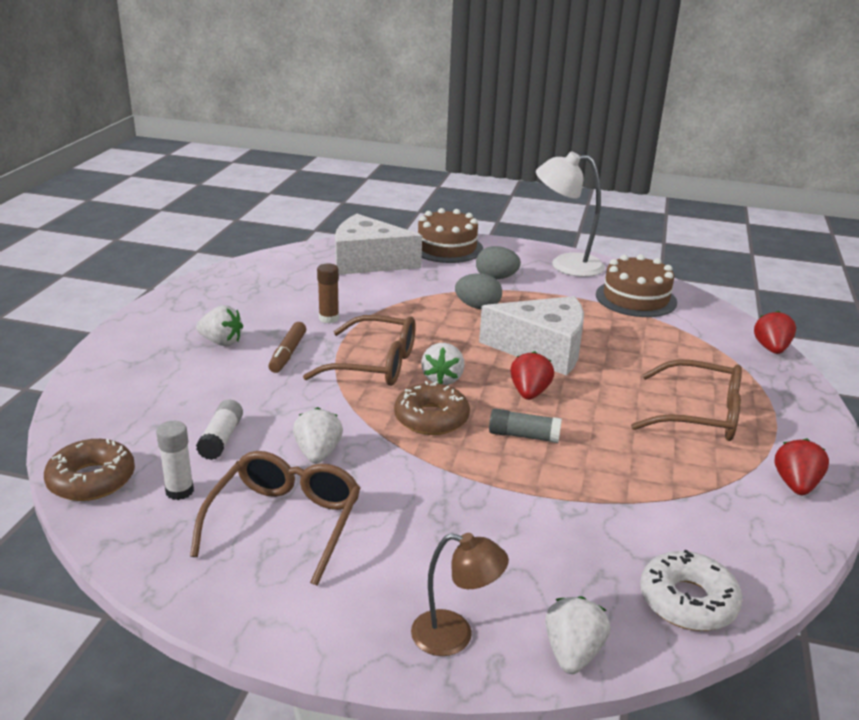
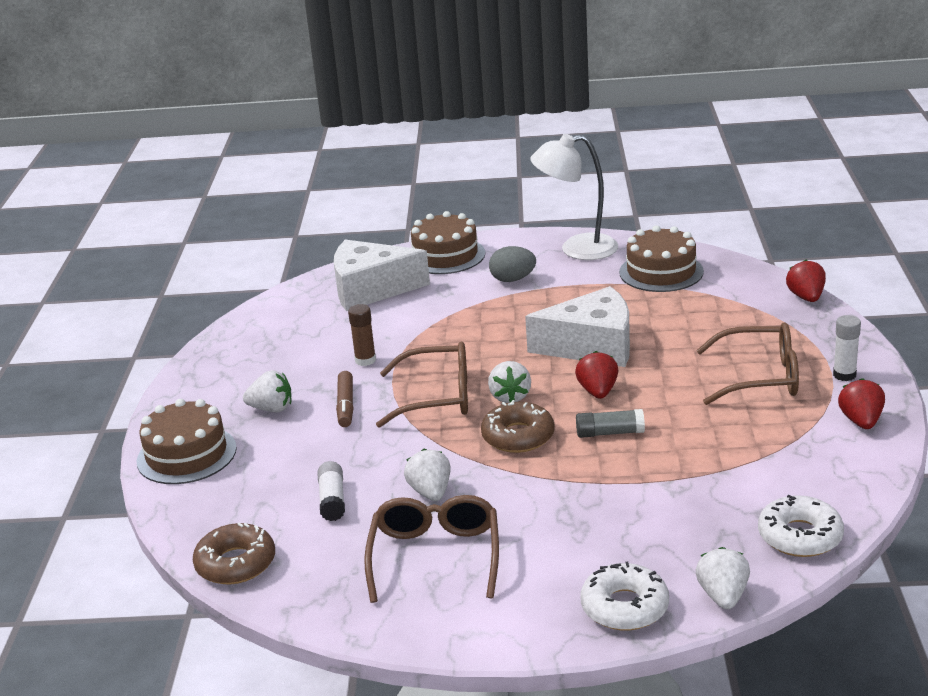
camera: 10 degrees left, 0 degrees up
white glue stick [156,421,194,500] -> white glue stick moved to [833,315,861,381]
brown lamp [411,533,509,656] -> white donut [581,562,669,631]
grey egg [455,273,502,309] -> none
none -> brown cake [137,399,237,484]

